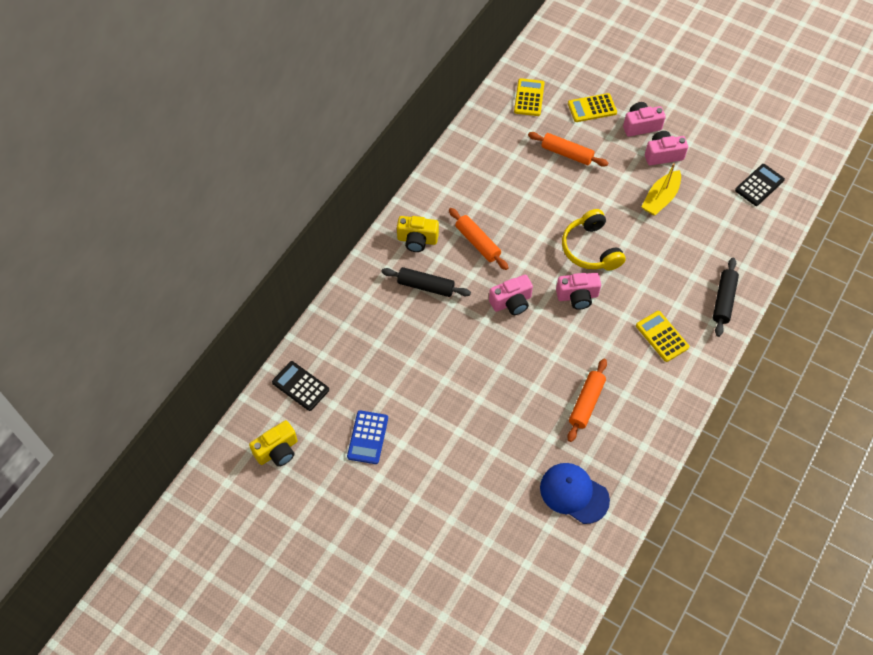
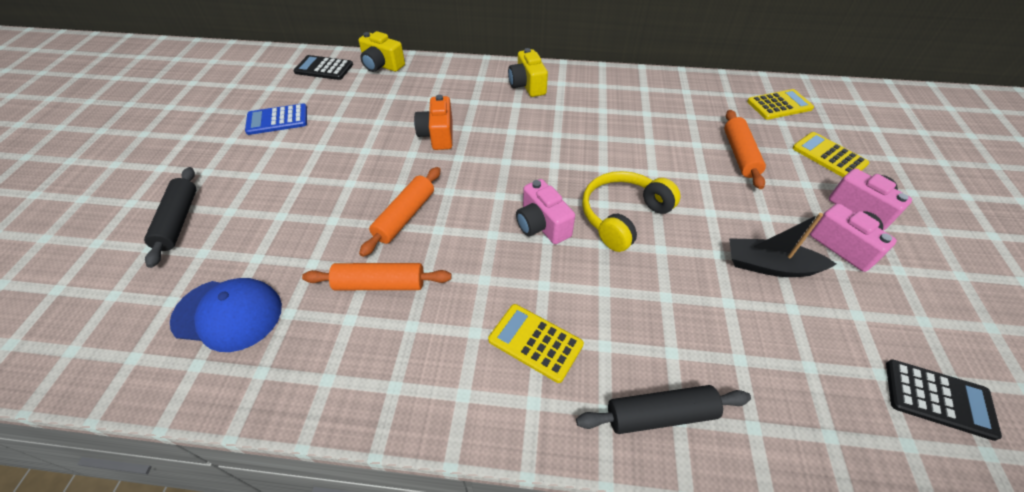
camera: 65 degrees right, 10 degrees down
yellow camera [249,420,298,466] -> yellow camera moved to [358,31,405,72]
black calculator [272,361,329,411] -> black calculator turned 90 degrees counterclockwise [294,55,353,80]
black rolling pin [381,267,471,297] -> black rolling pin moved to [144,167,196,268]
orange rolling pin [449,208,509,270] -> orange rolling pin moved to [359,167,441,257]
pink camera [489,275,533,315] -> none
blue cap [540,463,610,524] -> blue cap turned 90 degrees clockwise [170,278,282,352]
yellow calculator [636,311,689,362] -> yellow calculator turned 90 degrees counterclockwise [488,304,584,383]
yellow boat [642,163,681,216] -> black boat [729,213,836,277]
none -> orange camera [414,95,452,150]

